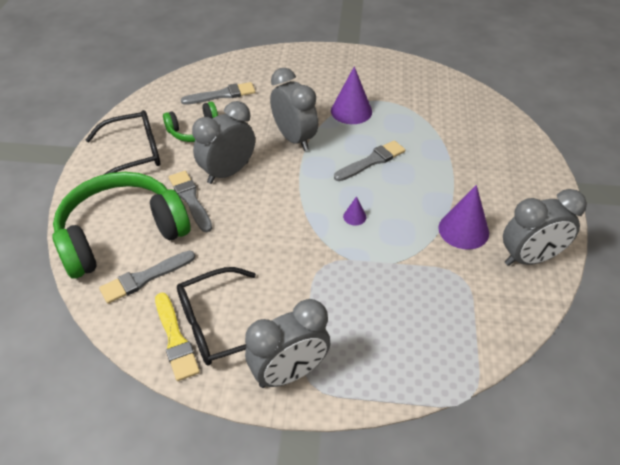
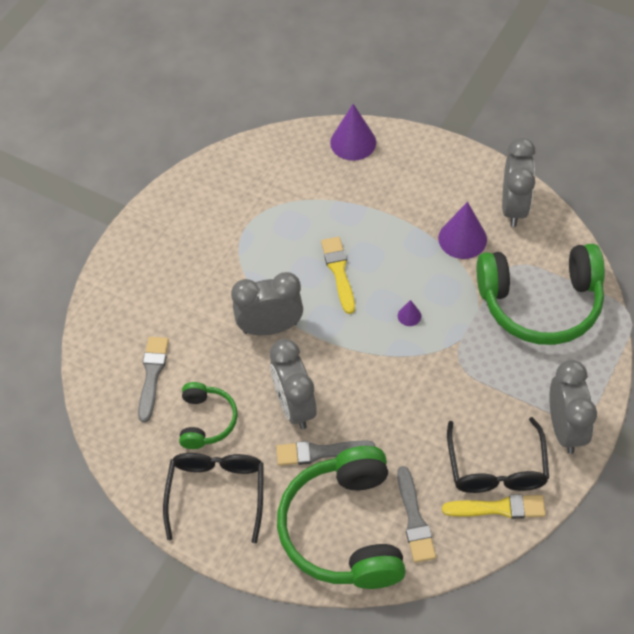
camera: 65 degrees left, 10 degrees up
purple cone [331,66,372,124] -> purple cone moved to [330,104,376,161]
grey brush [334,140,405,181] -> yellow brush [321,237,355,314]
none -> green headphones [477,244,605,345]

